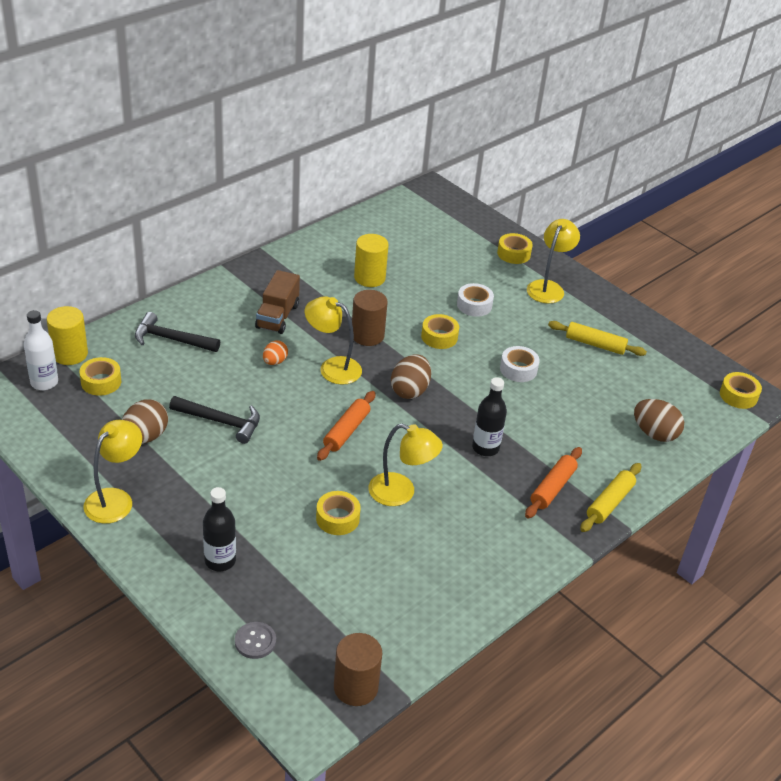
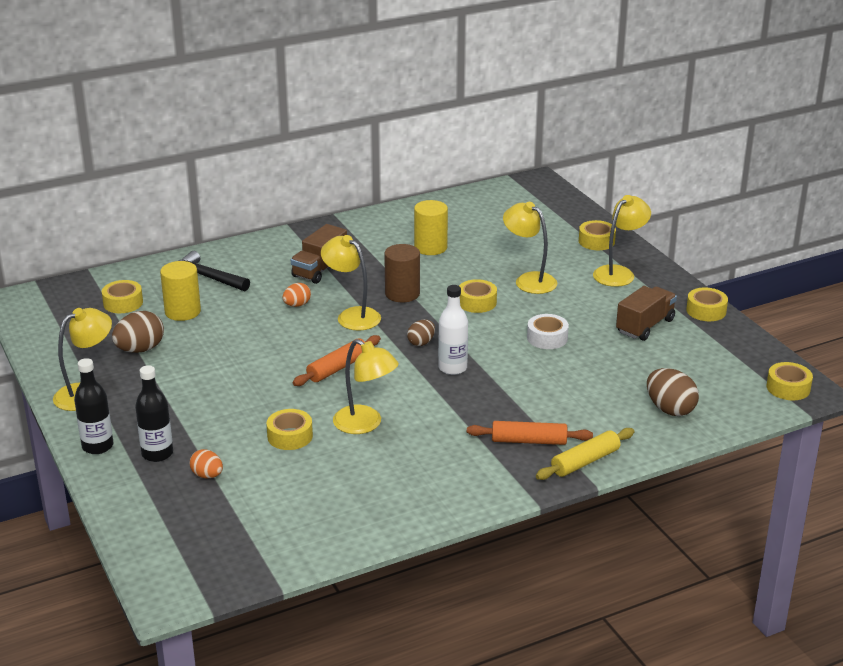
camera: 20 degrees right, 10 degrees down
white bottle [24,310,58,390] -> white bottle moved to [438,285,468,375]
yellow cylinder [47,306,88,365] -> yellow cylinder moved to [160,261,201,321]
black hammer [169,396,260,444] -> none
grey button [235,622,276,659] -> none
brown cylinder [334,633,382,706] -> none
brown egg [391,354,431,399] -> brown egg [407,320,435,346], size x0.61
white tape [457,283,494,317] -> yellow lamp [503,202,557,294]
black bottle [472,377,507,456] -> black bottle moved to [74,358,114,454]
orange rolling pin [525,447,582,518] -> orange rolling pin turned 45 degrees clockwise [467,421,593,445]
yellow rolling pin [548,321,647,356] -> brown truck [616,286,677,341]
none -> orange egg [190,449,223,479]
none -> yellow tape [686,288,728,321]

